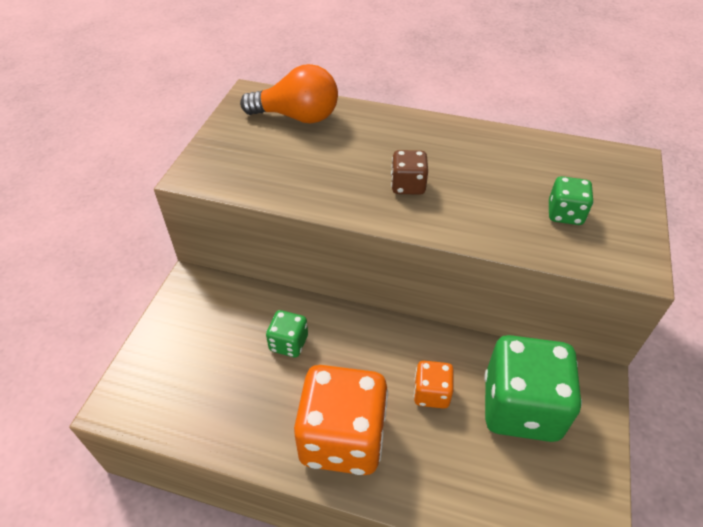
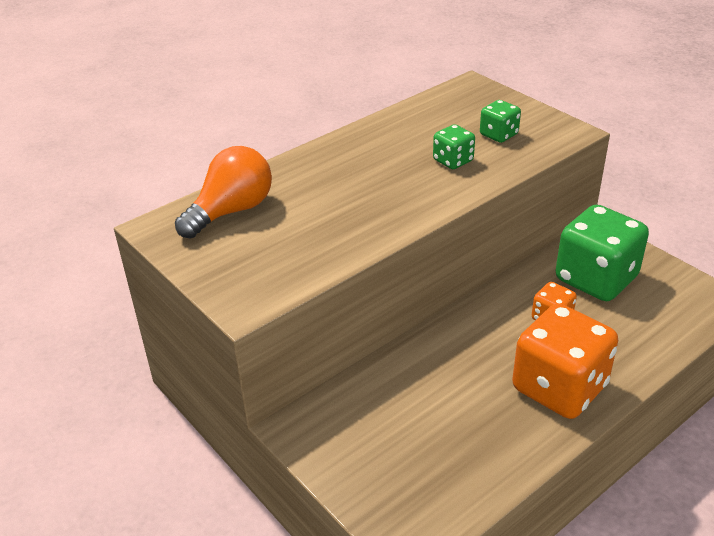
camera: 55 degrees left, 10 degrees down
green dice [266,310,308,357] -> green dice moved to [433,124,475,169]
brown dice [391,150,428,195] -> none

